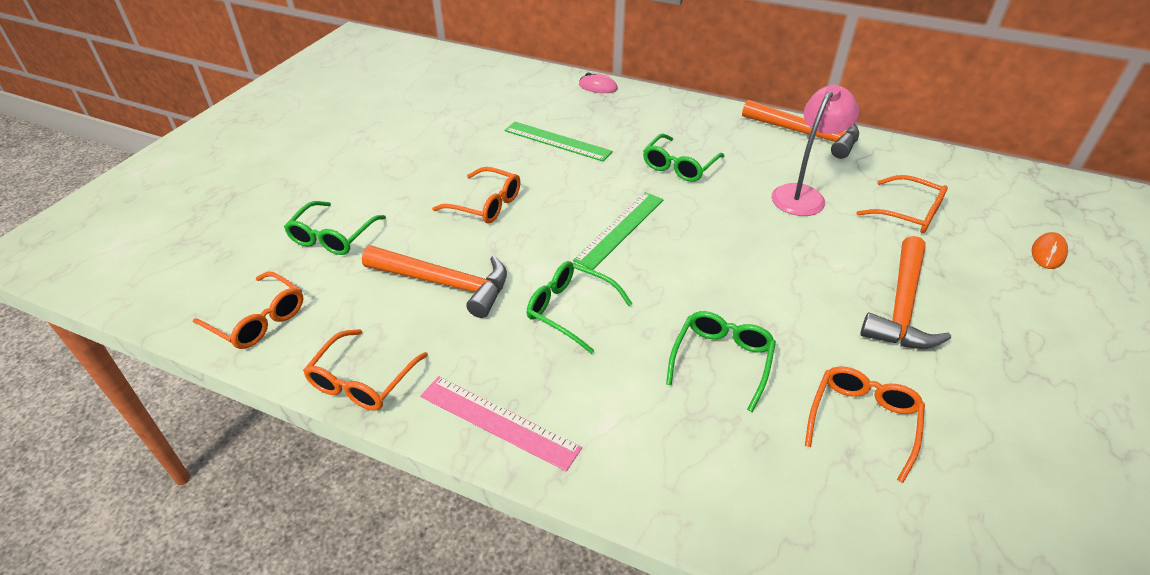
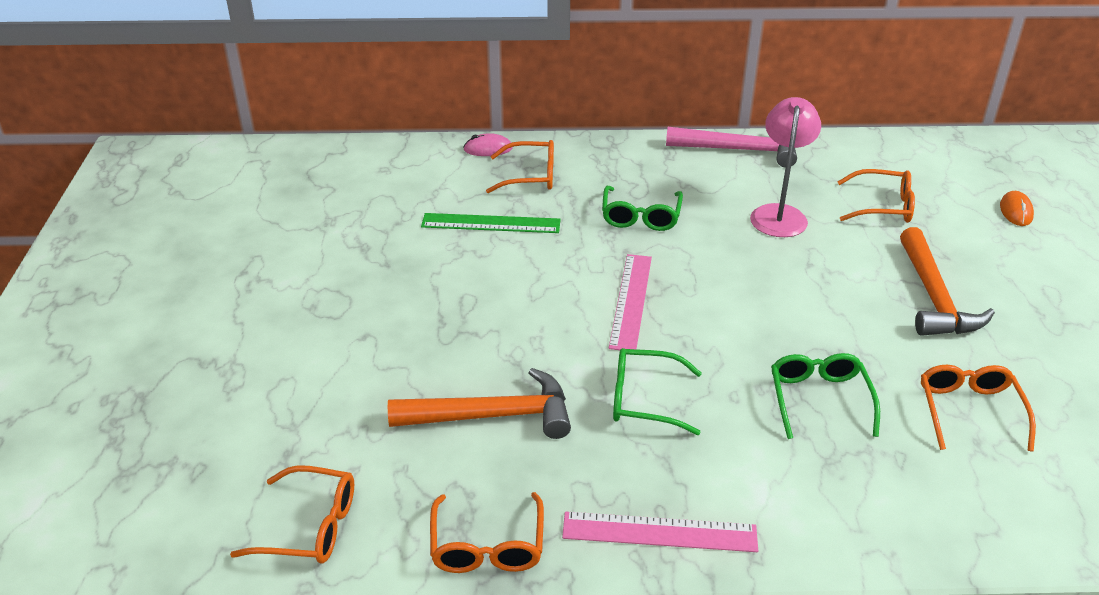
camera: 25 degrees left, 5 degrees down
green glasses [284,201,386,255] -> none
orange glasses [432,167,521,223] -> orange glasses moved to [486,140,554,193]
green ruler [573,192,664,270] -> pink ruler [609,254,652,350]
orange hammer [742,100,859,159] -> pink hammer [666,127,797,168]

